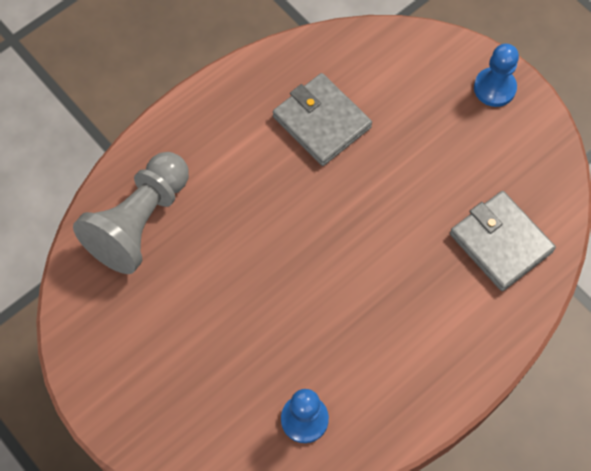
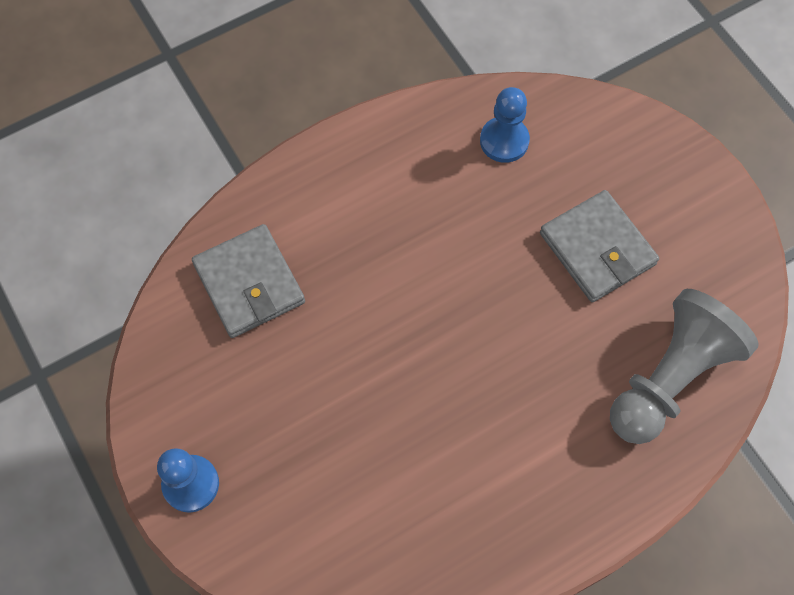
camera: 170 degrees left, 0 degrees up
grey wallet [273,73,372,166] -> grey wallet moved to [540,190,659,302]

